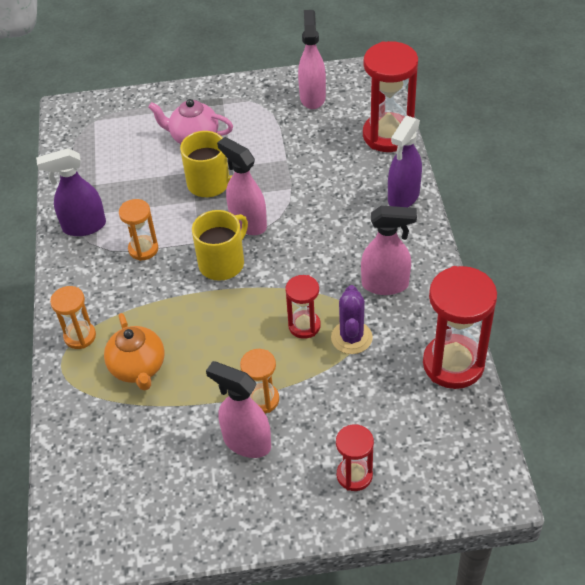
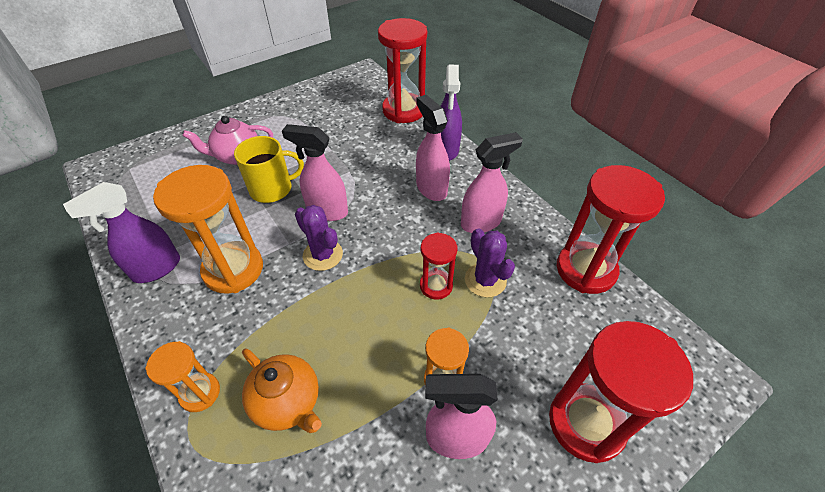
camera: 30 degrees left, 0 degrees up
orange hourglass [119,199,158,261] -> orange hourglass [153,165,263,294], size x1.83
yellow mug [192,210,248,281] -> purple cactus [295,205,343,271]
pink spray bottle [298,10,326,109] -> pink spray bottle moved to [416,95,450,201]
red hourglass [336,424,374,491] -> red hourglass [549,321,693,463], size x1.83

